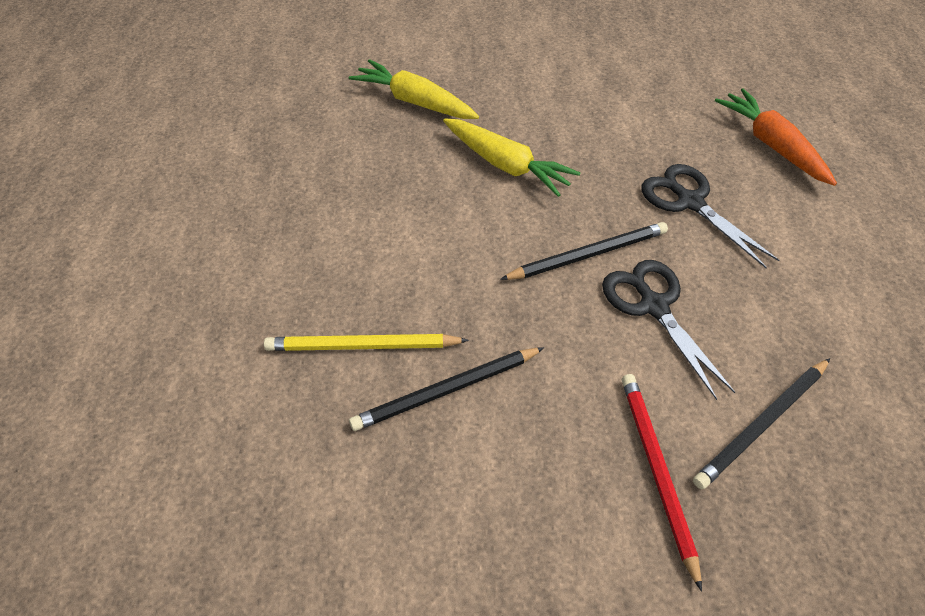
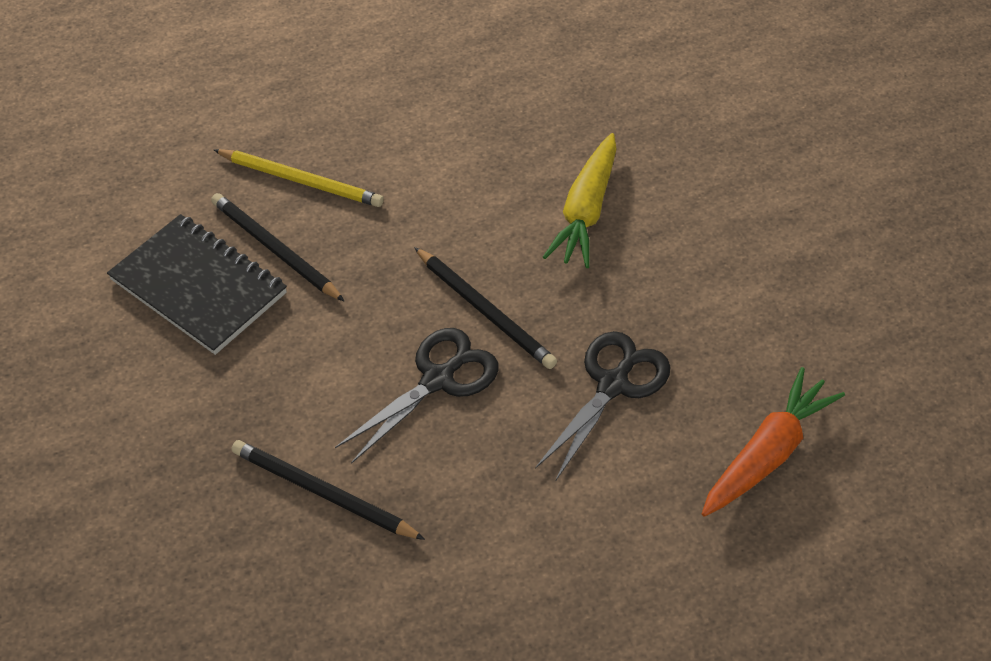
camera: 70 degrees right, 0 degrees up
yellow pencil [264,334,469,351] -> yellow pencil turned 135 degrees clockwise [214,149,384,207]
yellow carrot [349,59,479,119] -> none
red pencil [622,374,702,592] -> none
none -> black notebook [107,214,287,355]

